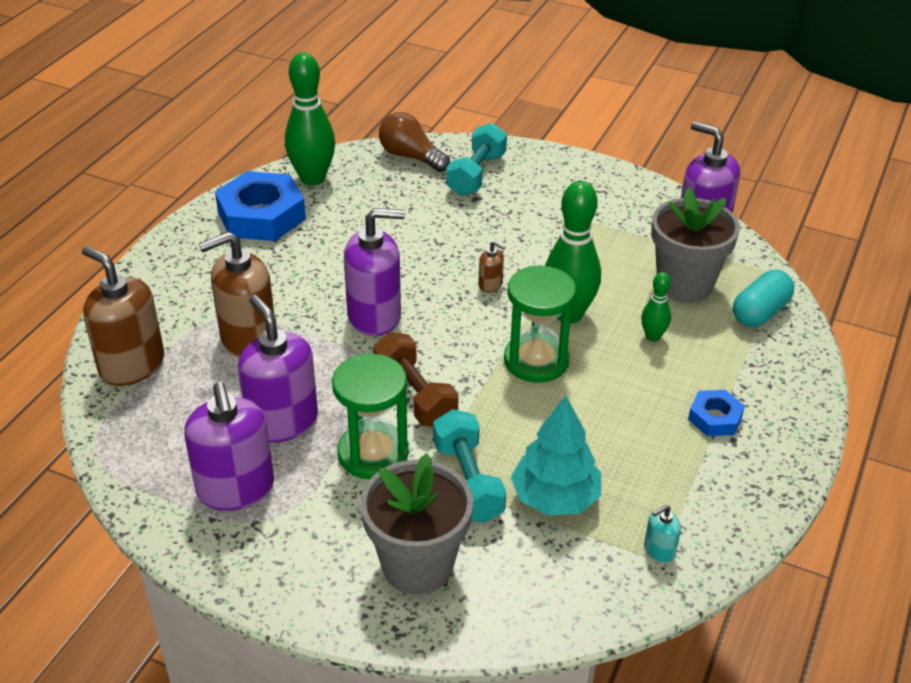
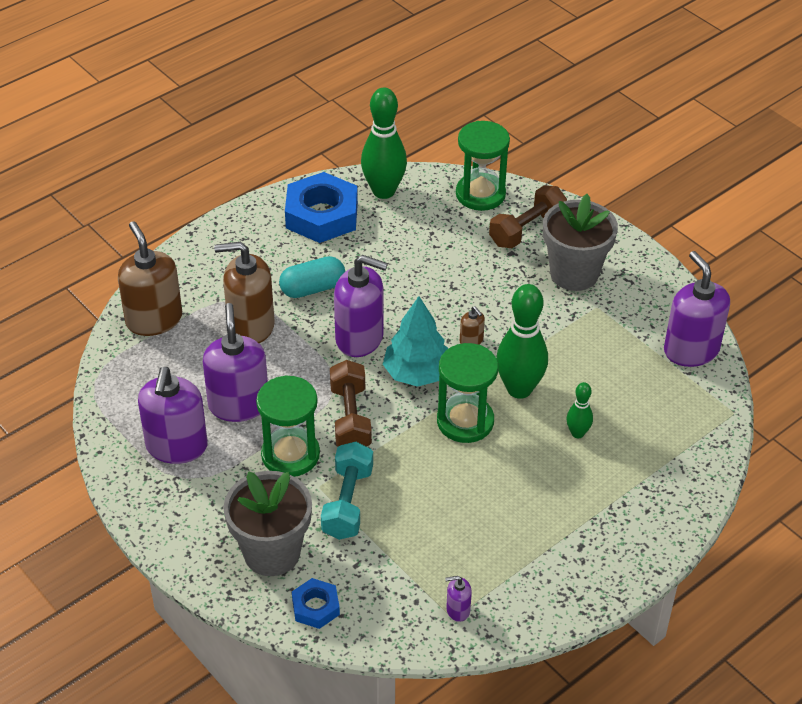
camera: 25 degrees right, 5 degrees up
brown light bulb [379,112,450,172] -> green hourglass [456,121,510,211]
turquoise dumbbell [446,123,507,196] -> brown dumbbell [489,185,567,248]
turquoise tree [511,396,601,516] -> turquoise tree moved to [383,296,448,387]
turquoise soap dispenser [644,505,681,563] -> purple soap dispenser [445,576,472,622]
grey flower pot [651,188,740,303] -> grey flower pot moved to [543,194,618,291]
blue nut [688,390,745,436] -> blue nut moved to [292,578,340,629]
turquoise capsule [733,270,794,327] -> turquoise capsule moved to [279,256,345,298]

